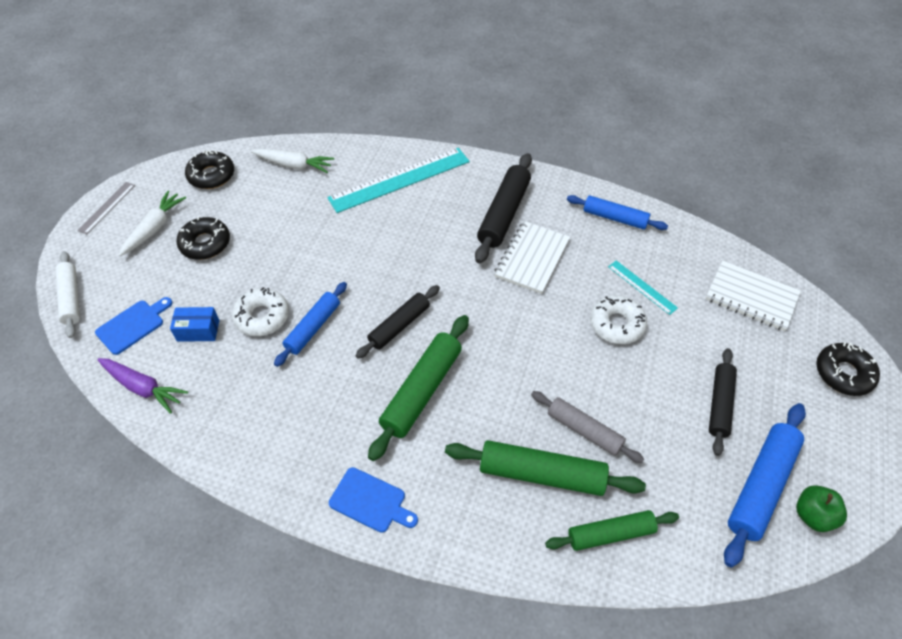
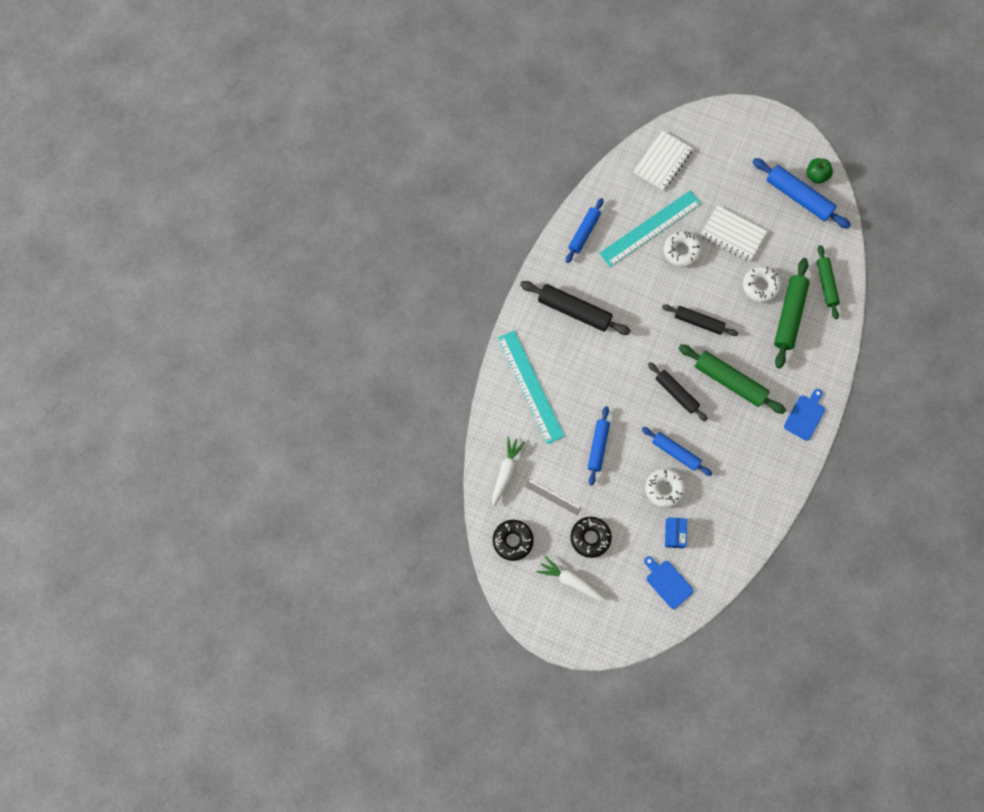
camera: 85 degrees left, 20 degrees up
white rolling pin [55,251,80,338] -> none
grey ruler [77,182,135,235] -> grey ruler moved to [524,478,582,515]
purple carrot [97,358,188,414] -> none
white notebook [494,221,570,294] -> white notebook moved to [700,205,767,262]
grey rolling pin [531,391,644,463] -> white donut [743,266,782,303]
turquoise ruler [608,260,678,315] -> turquoise ruler [599,190,701,267], size x2.06
black rolling pin [709,348,737,456] -> black rolling pin moved to [662,304,738,336]
black donut [816,342,880,396] -> none
none -> blue rolling pin [588,406,610,485]

